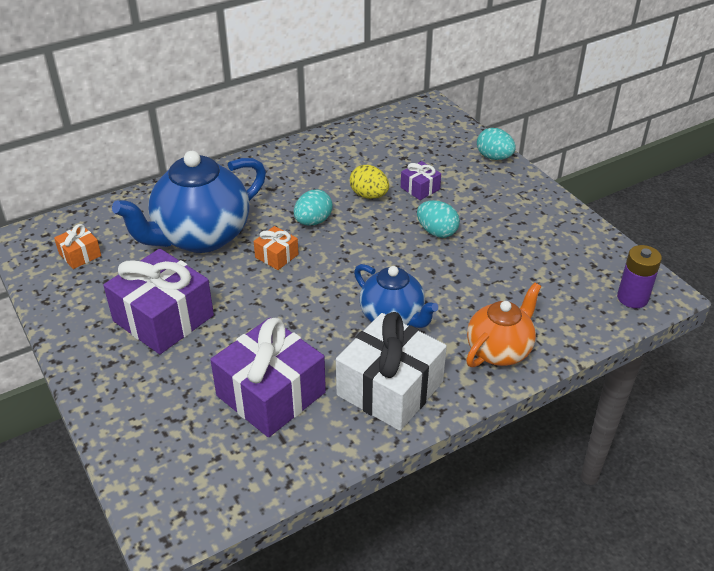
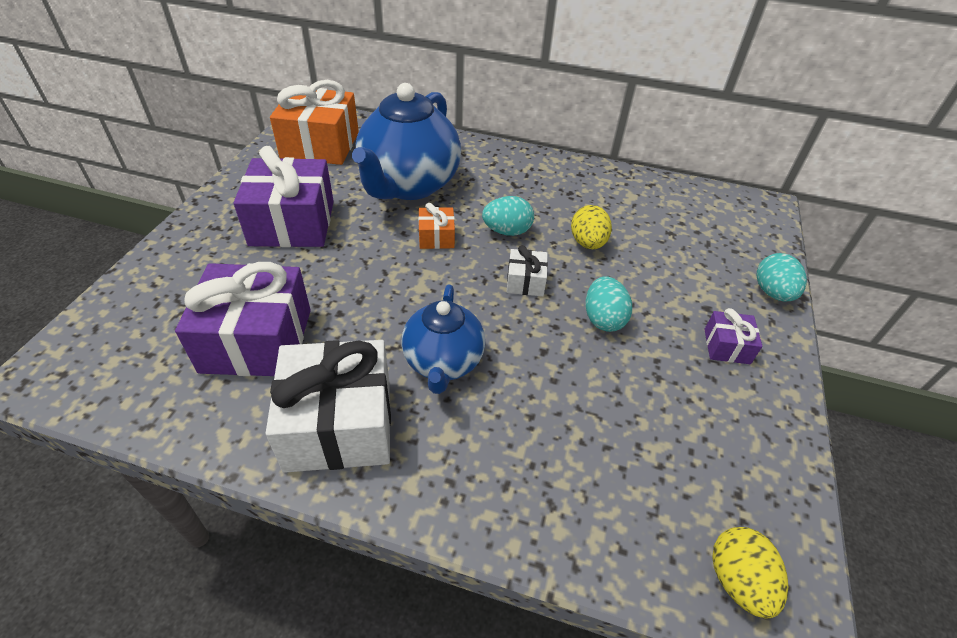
camera: 45 degrees right, 5 degrees up
orange gift [54,224,101,269] -> orange gift [270,80,359,165], size x2.14
blue teapot [112,151,266,253] -> blue teapot turned 75 degrees counterclockwise [352,83,461,200]
purple gift [401,161,441,200] -> purple gift moved to [704,308,762,364]
orange teapot [466,282,541,367] -> none
purple battery [617,245,662,308] -> yellow egg [712,527,789,619]
none -> white gift [507,245,548,296]

